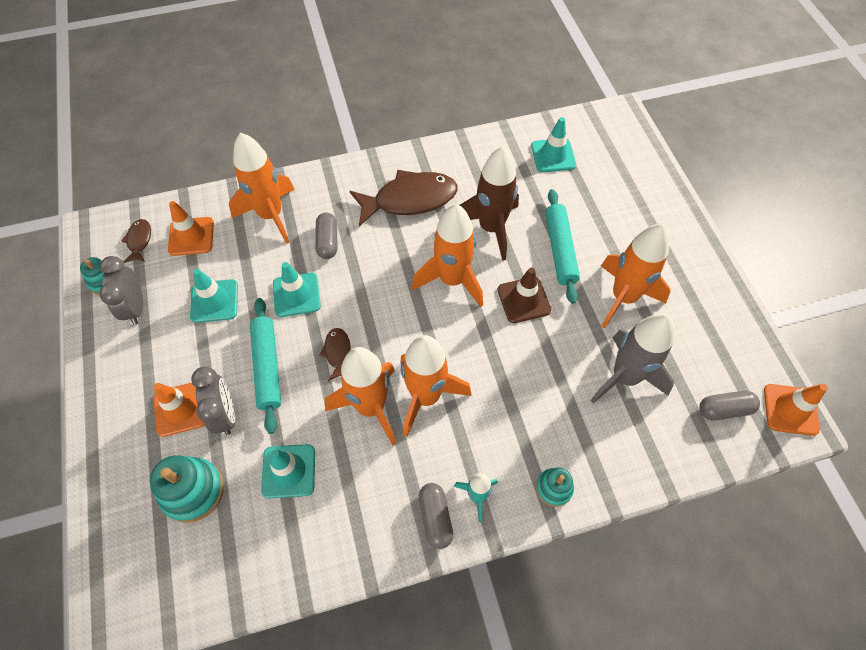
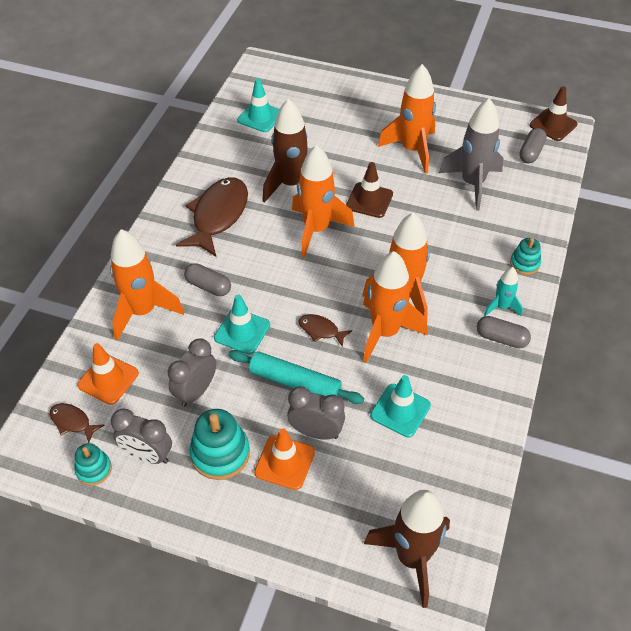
camera: 55 degrees left, 10 degrees down
turquoise stacking toy [150,455,224,523] -> turquoise stacking toy moved to [189,409,250,480]
turquoise traffic cone [190,269,238,323] -> grey clock [168,338,216,407]
turquoise rolling pin [545,189,580,304] -> none
orange traffic cone [764,384,828,436] -> brown traffic cone [530,86,578,141]
none -> brown rocket [364,490,450,608]

